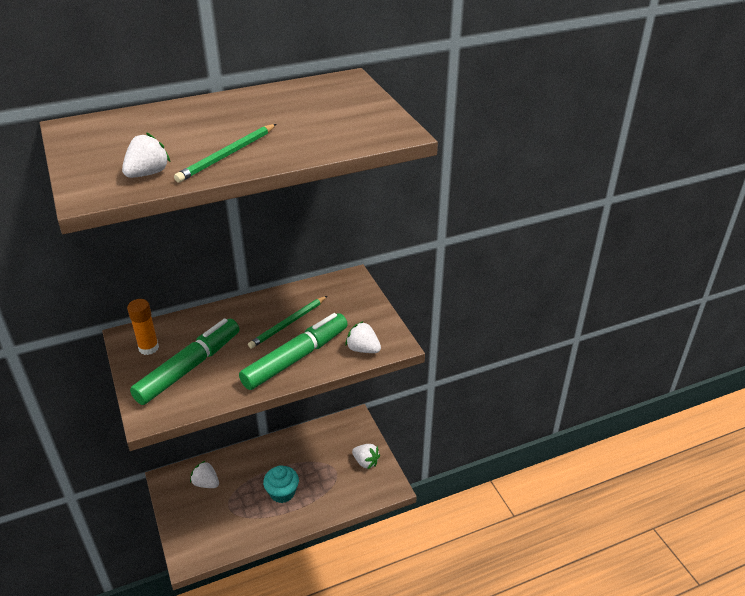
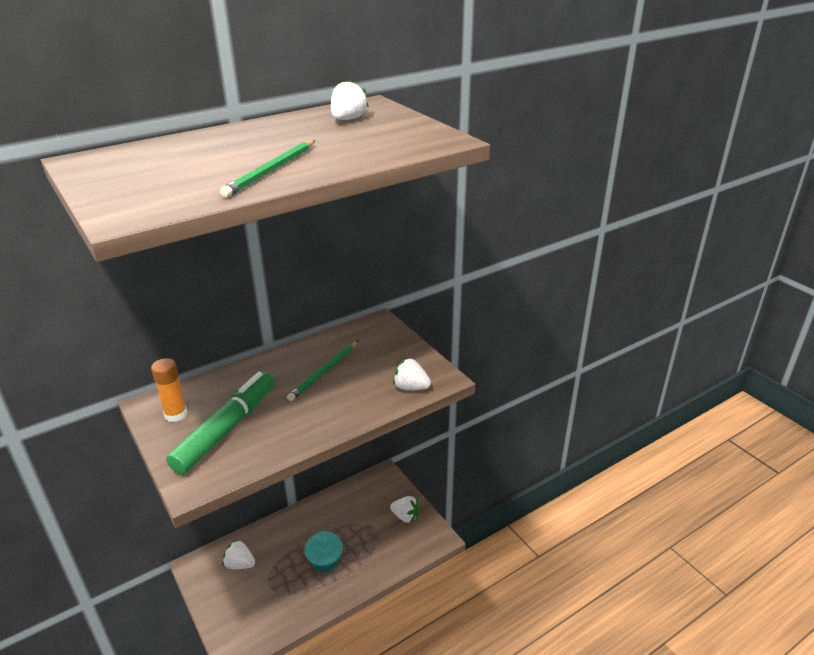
camera: 10 degrees left, 5 degrees down
white strawberry [122,132,171,178] -> white strawberry moved to [331,79,369,120]
green marker [239,313,348,390] -> none

